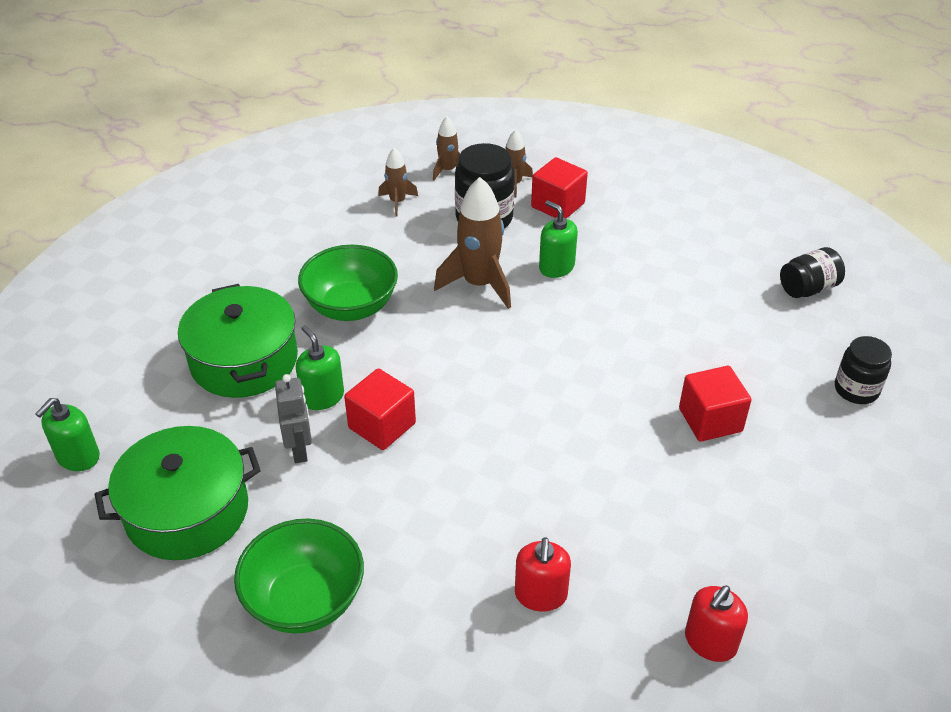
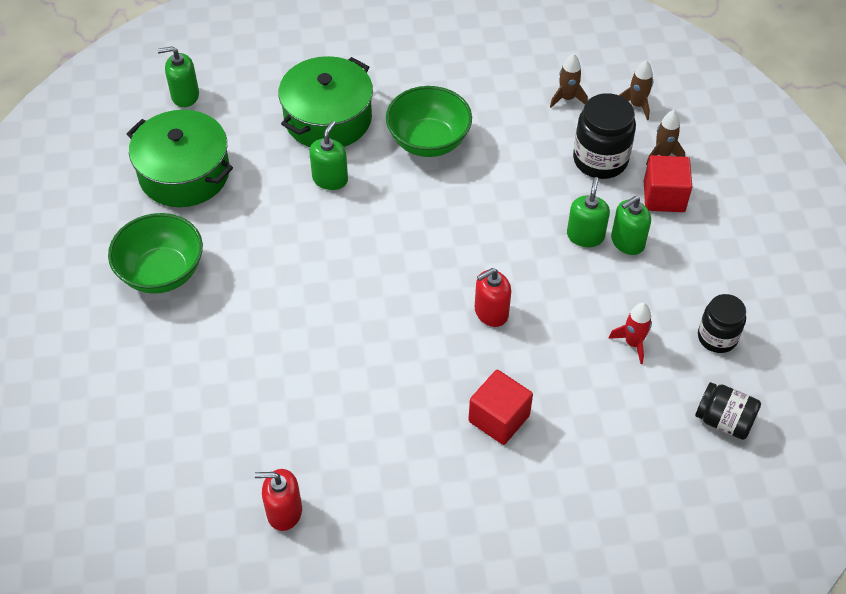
camera: 55 degrees right, 10 degrees up
grey robot [275,374,312,463] -> none
red cube [344,368,416,450] -> none
brown rocket [434,177,511,309] -> none
red soap dispenser [515,537,571,612] -> red soap dispenser moved to [475,268,511,327]
black jar [835,336,892,404] -> black jar moved to [698,294,746,353]
none -> red rocket [608,303,652,364]
none -> green soap dispenser [611,196,651,255]

